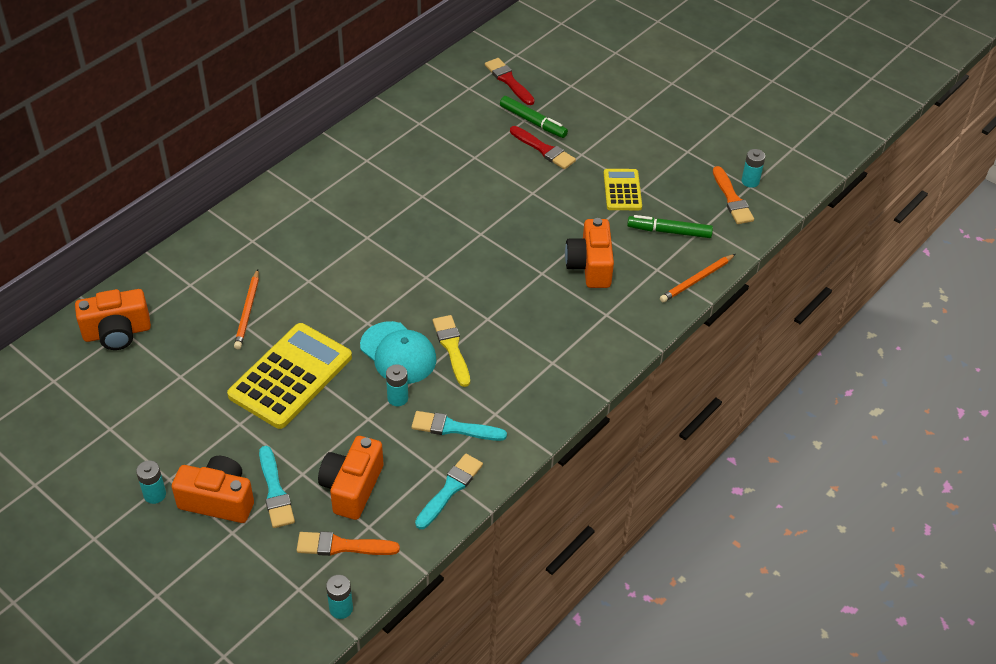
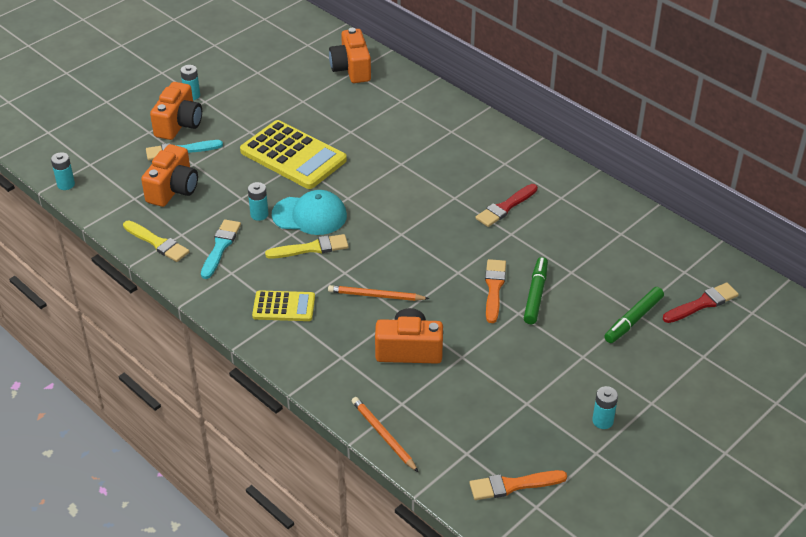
camera: 95 degrees right, 5 degrees down
orange pencil [234,269,259,349] -> orange pencil moved to [328,285,429,301]
orange brush [297,531,400,556] -> orange brush moved to [485,259,506,323]
orange camera [318,436,383,520] -> orange camera turned 90 degrees clockwise [141,144,198,207]
turquoise cap [360,321,436,384] -> turquoise cap turned 135 degrees counterclockwise [272,190,347,235]
turquoise brush [415,454,483,529] -> yellow brush [123,220,189,262]
red brush [510,126,576,169] -> red brush moved to [476,184,538,227]
yellow calculator [604,169,642,210] -> yellow calculator moved to [252,290,315,321]
green marker [627,215,713,238] -> green marker moved to [524,257,548,324]
turquoise battery [742,149,765,188] -> turquoise battery moved to [592,386,618,429]

